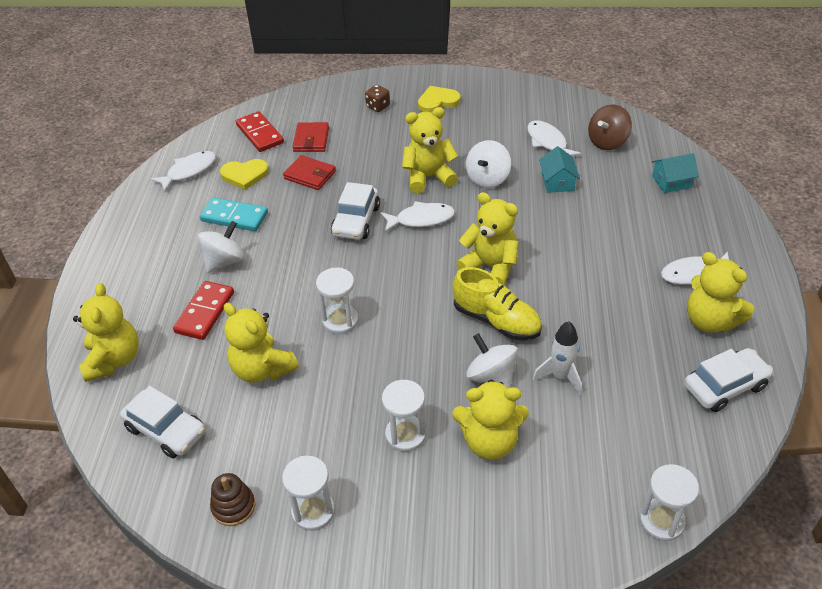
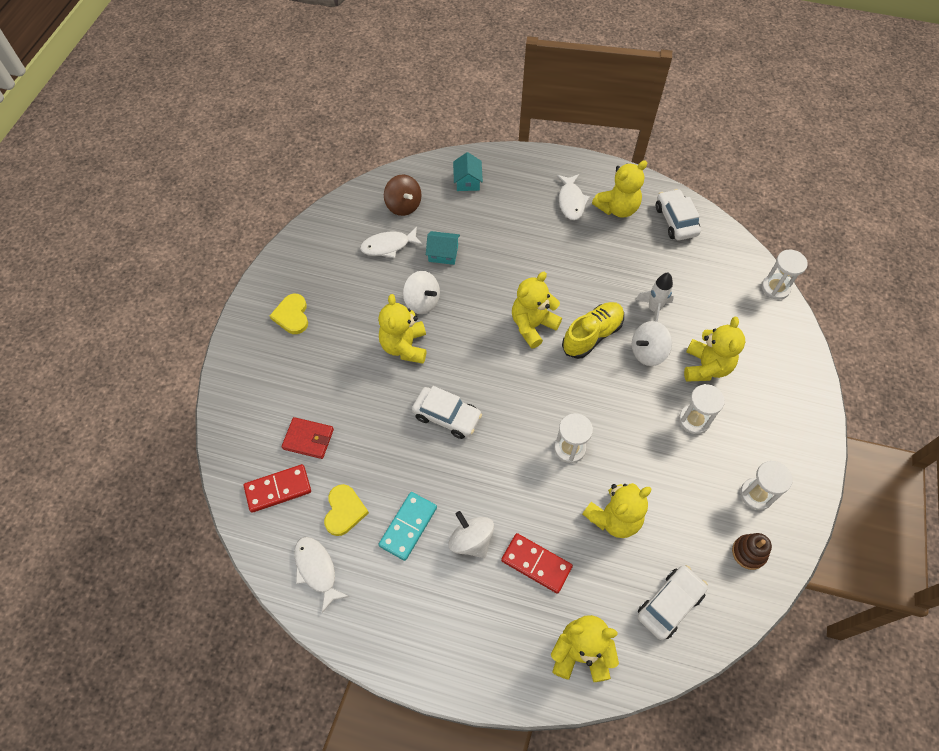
camera: 80 degrees left, 15 degrees up
red wallet [283,155,336,190] -> none
brown dice [365,85,390,112] -> none
white fish [380,201,455,232] -> none

